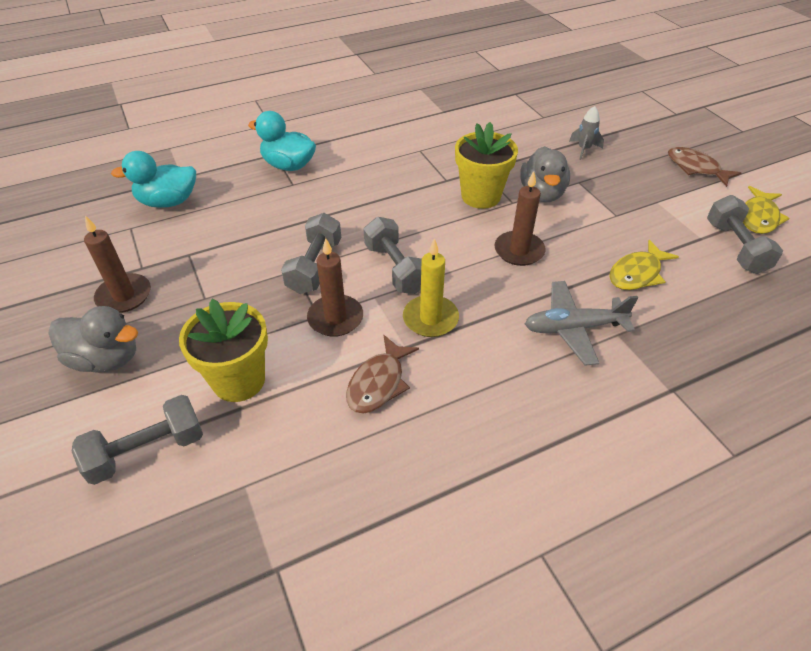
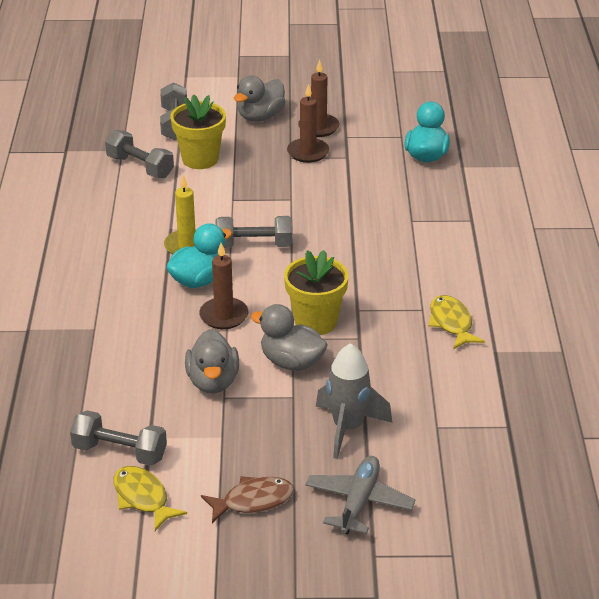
camera: 115 degrees right, 10 degrees down
turquoise duck [248,111,316,171] -> turquoise duck moved to [166,223,232,288]
grey dumbbell [281,213,341,294] -> grey dumbbell moved to [105,130,174,178]
brown candle [307,238,363,337] -> brown candle moved to [287,84,329,163]
brown fish [346,335,419,414] -> none
grey plane [525,281,638,366] -> grey plane moved to [305,456,415,534]
grey rocket [569,106,604,160] -> grey rocket [316,343,392,459], size x1.84
yellow fish [609,240,679,290] -> yellow fish moved to [429,295,485,349]
none -> grey duck [185,329,239,393]

